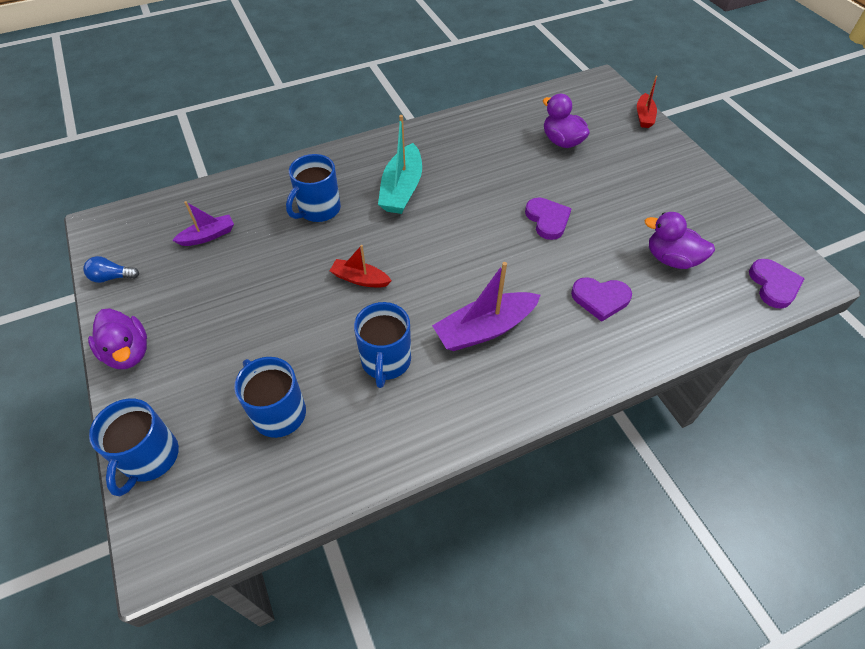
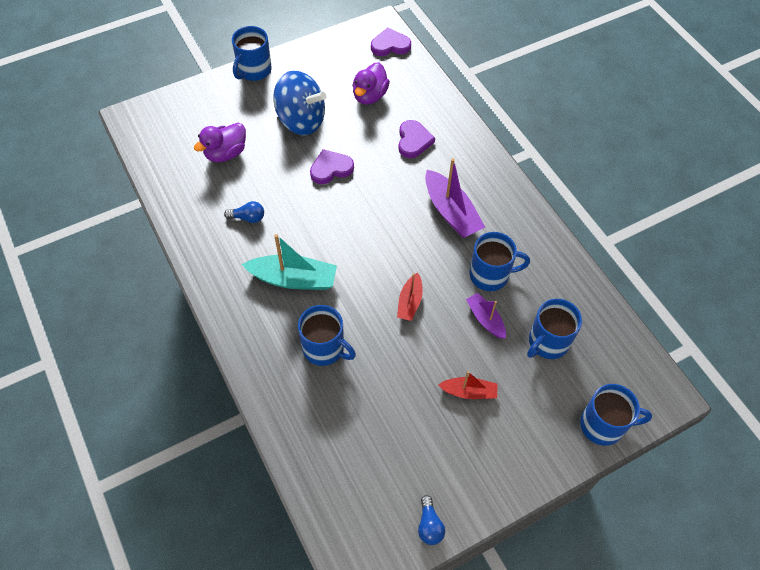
camera: 95 degrees left, 5 degrees up
purple duck [88,308,147,369] -> none
purple boat [172,201,234,246] -> purple boat moved to [466,293,506,339]
red boat [637,76,657,128] -> red boat moved to [438,371,498,399]
none -> blue light bulb [224,201,264,223]
none -> blue mug [232,26,272,81]
none -> blue spinning top [273,70,326,135]

